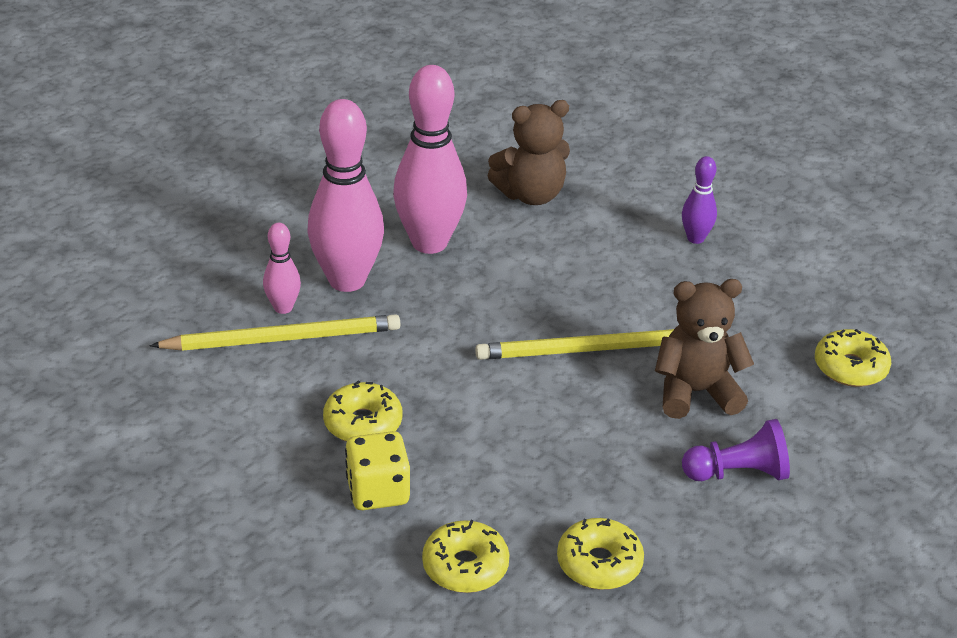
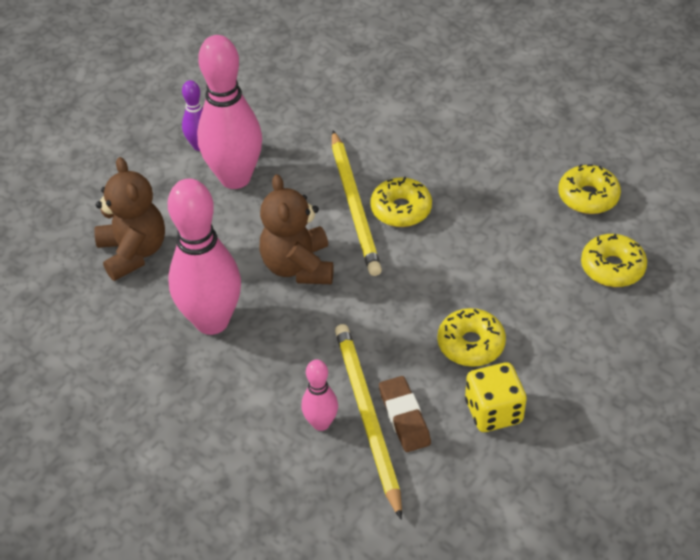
camera: 90 degrees left, 10 degrees up
pink bowling pin [307,99,384,292] -> pink bowling pin moved to [197,35,262,189]
yellow dice [345,431,410,510] -> yellow dice moved to [465,362,527,432]
brown teddy bear [655,279,754,419] -> brown teddy bear moved to [260,174,333,284]
purple pawn [682,419,790,481] -> none
yellow donut [815,329,891,387] -> yellow donut moved to [370,177,432,227]
none -> brown eraser [379,376,431,452]

